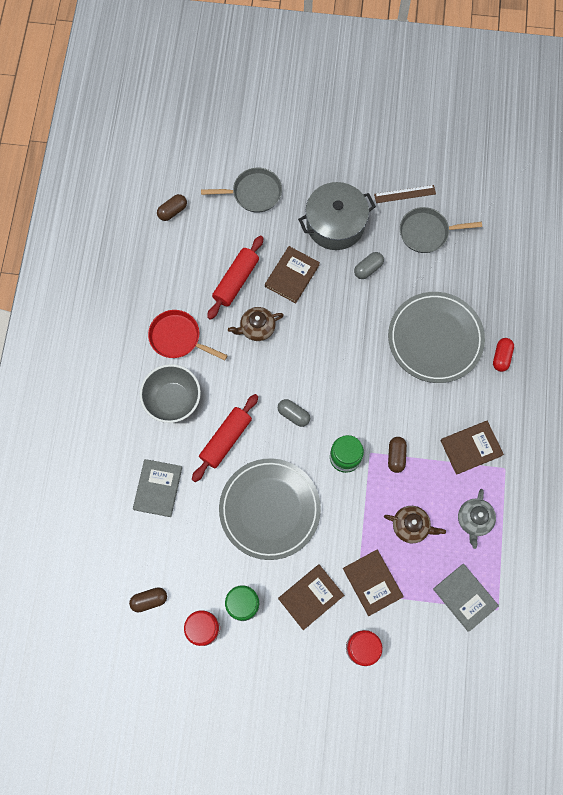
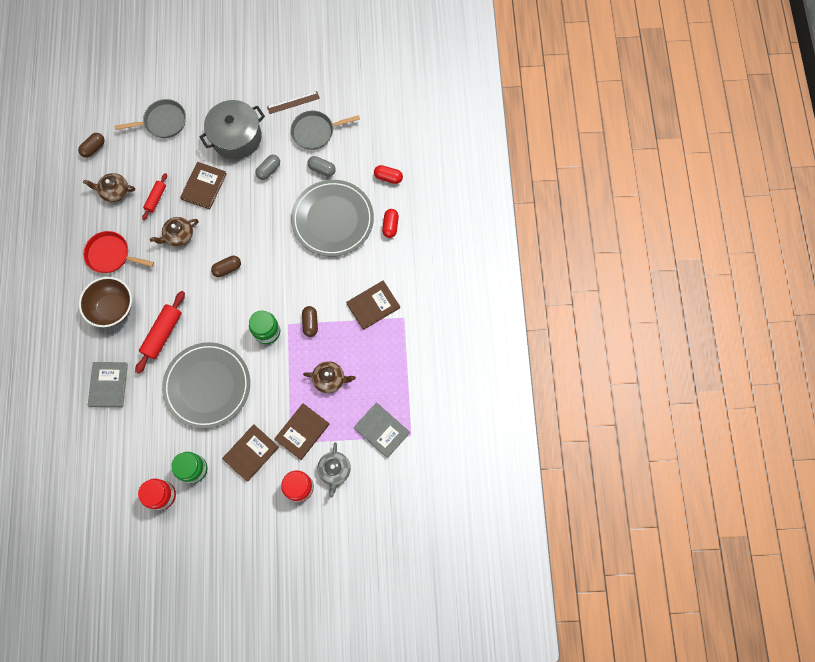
camera: 10 degrees left, 0 degrees up
brown capsule [129,587,167,612] -> brown capsule moved to [211,256,241,277]
grey bowl [140,364,201,423] -> brown bowl [79,277,132,327]
red rolling pin [207,236,263,320] -> red rolling pin [142,173,167,220], size x0.61
grey capsule [278,399,310,427] -> grey capsule moved to [307,156,336,176]
brown book [343,550,404,616] -> brown book turned 75 degrees clockwise [274,403,329,460]
grey teapot [458,489,496,549] -> grey teapot moved to [317,443,351,498]
none -> brown teapot [83,173,135,202]
none -> red capsule [374,165,403,184]

